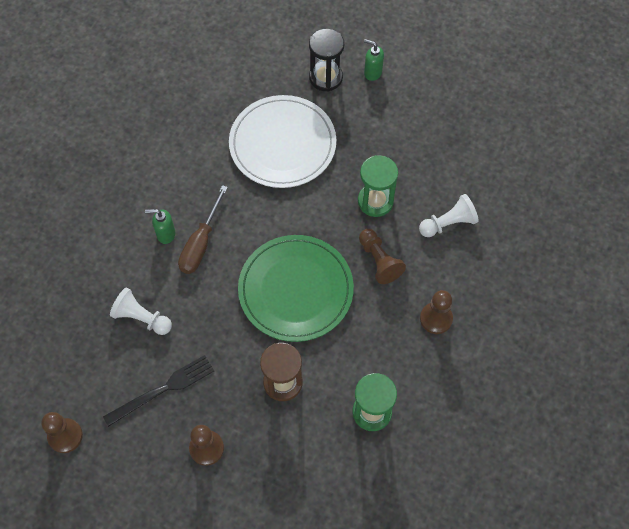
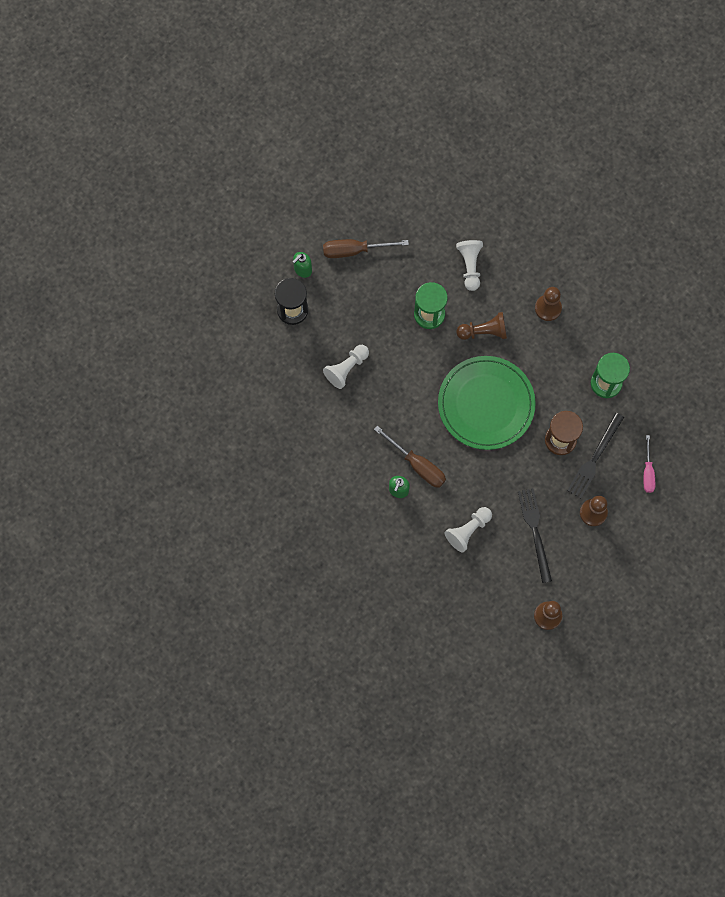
camera: 70 degrees left, 10 degrees up
white plate [229,95,336,188] -> white pawn [323,345,369,389]
none -> brown screwdriver [323,239,409,258]
none -> black fork [567,413,624,498]
none -> pink screwdriver [644,435,655,493]

